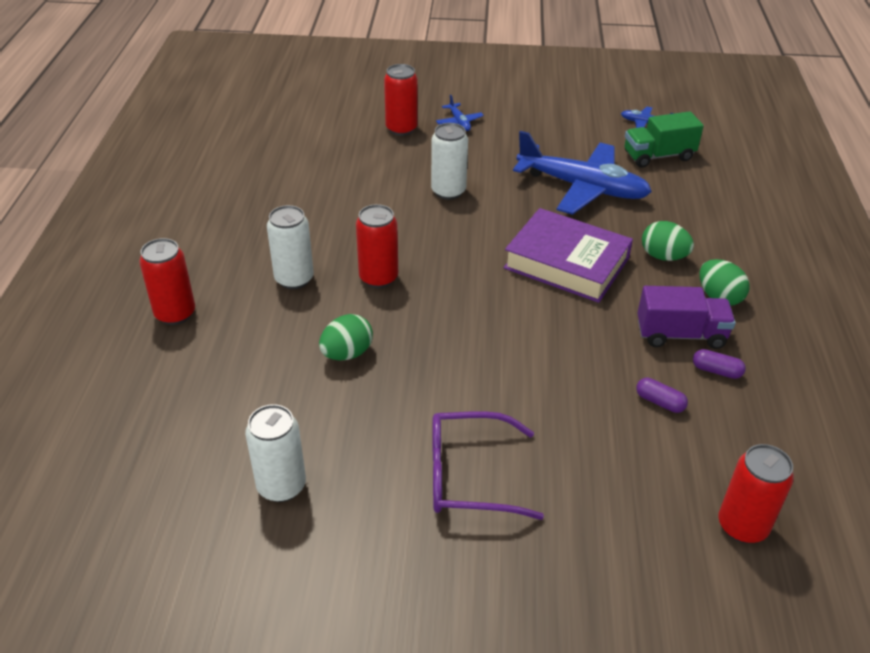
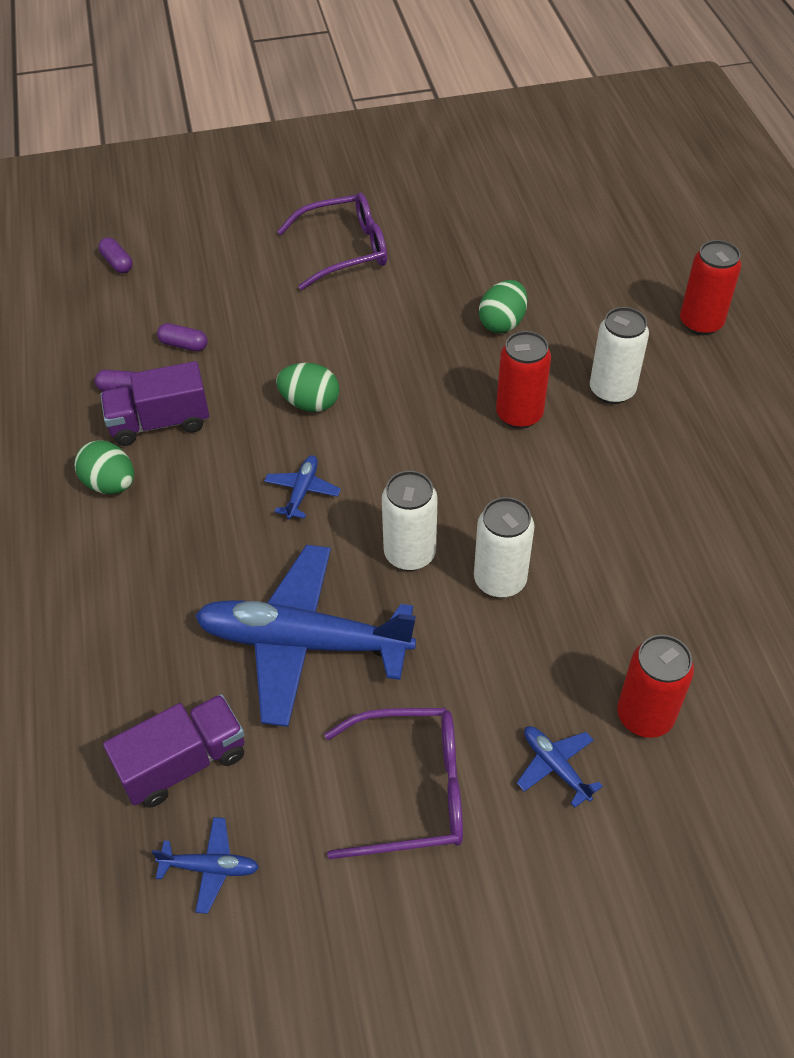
camera: 165 degrees right, 10 degrees up
white can [245,404,306,502] -> white can moved to [382,471,438,571]
purple book [504,208,633,303] -> blue plane [264,455,341,519]
green truck [625,111,704,168] -> purple truck [103,694,245,808]
green egg [642,221,694,261] -> green egg moved to [276,363,339,412]
red can [718,444,794,543] -> purple capsule [98,237,133,273]
none -> purple glasses [324,708,463,859]

